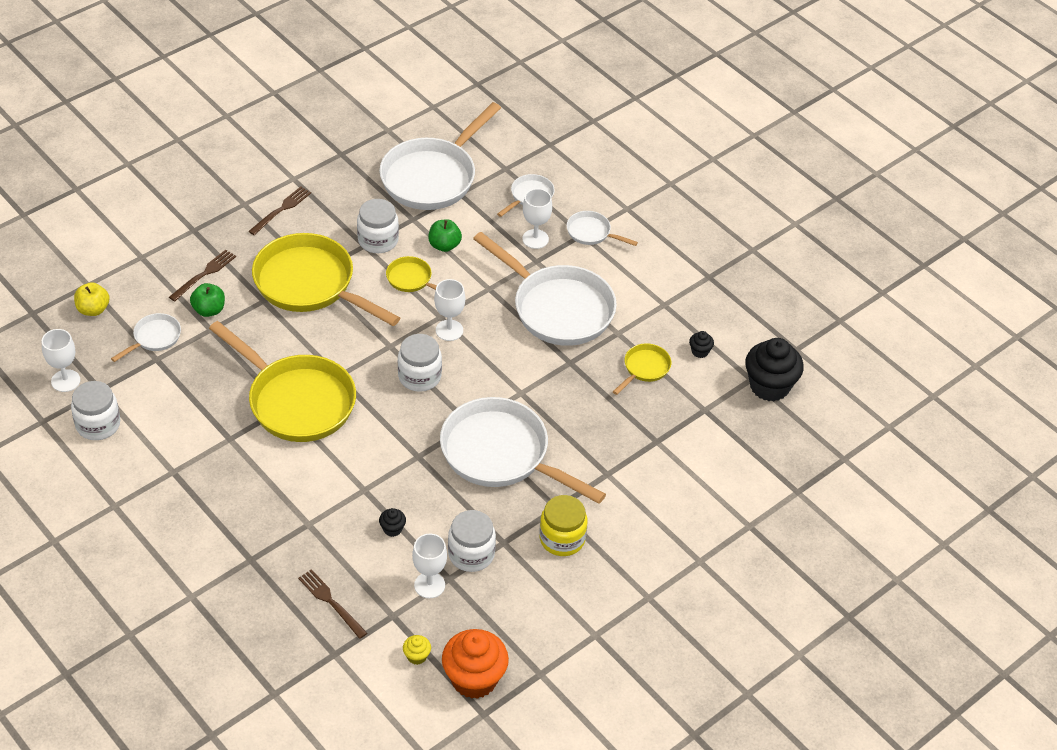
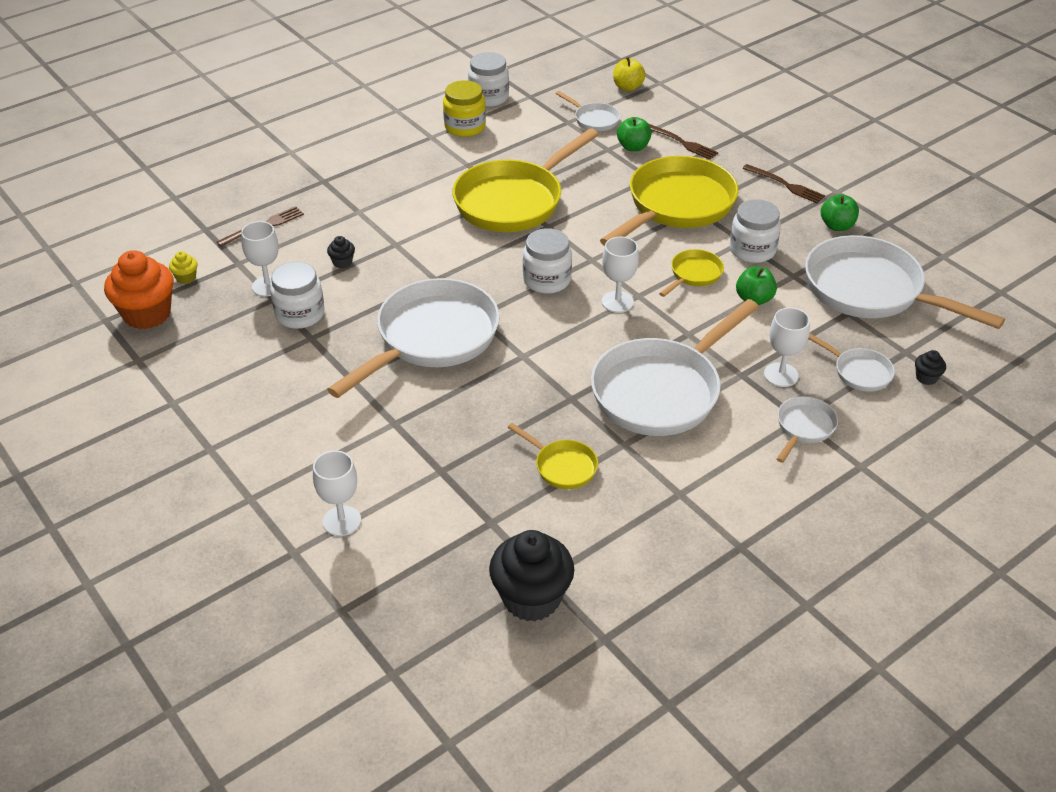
camera: 95 degrees right, 5 degrees down
white goblet [42,329,80,392] -> white goblet moved to [313,451,361,536]
yellow jar [540,495,588,556] -> yellow jar moved to [443,80,486,137]
black cupcake [689,331,714,358] -> black cupcake moved to [915,350,946,385]
none -> green apple [821,194,859,231]

